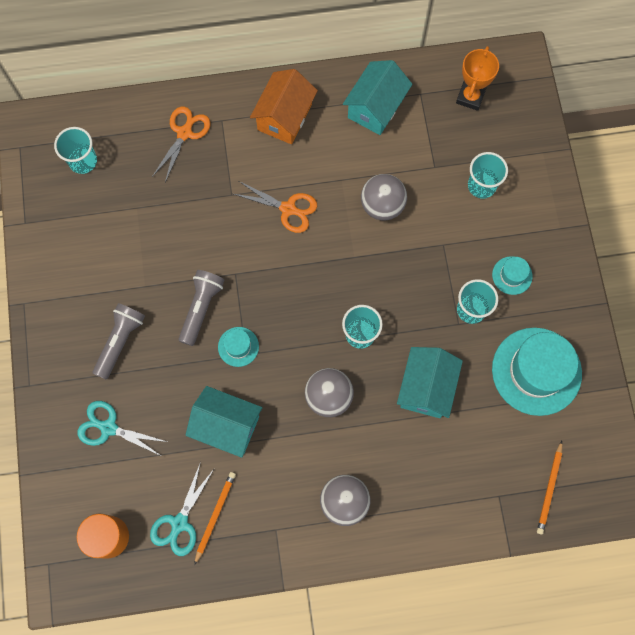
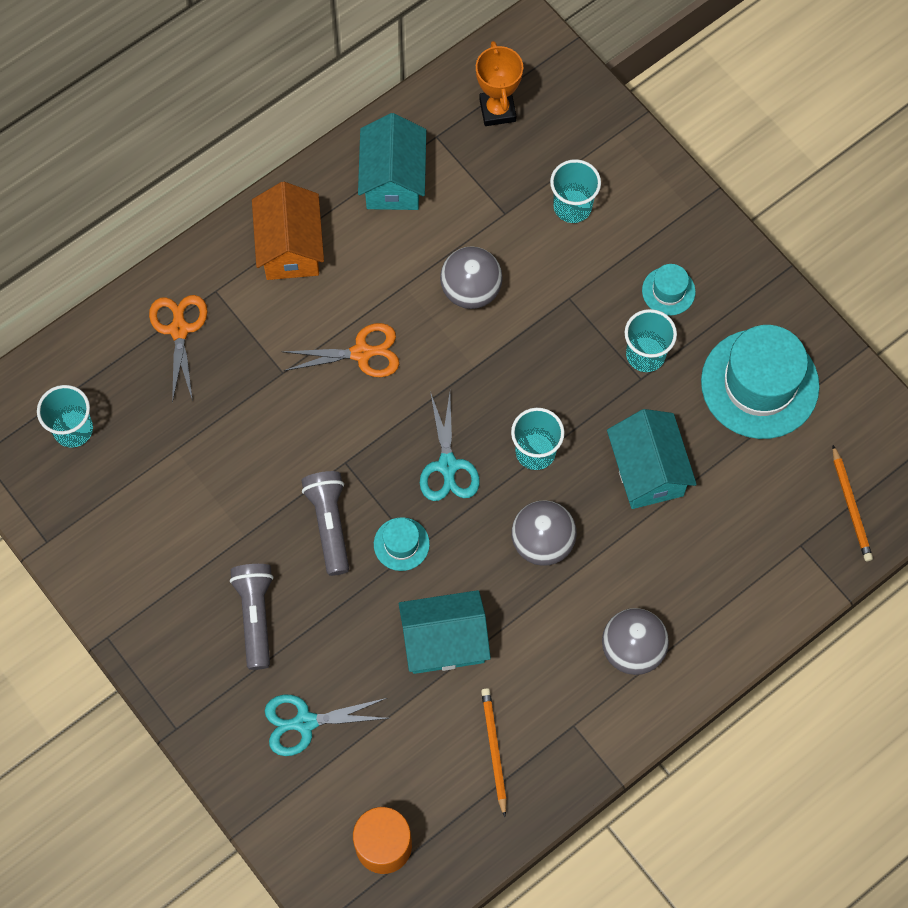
camera: 30 degrees left, 5 degrees down
turquoise scissors [150,462,214,556] -> turquoise scissors moved to [420,392,480,501]

